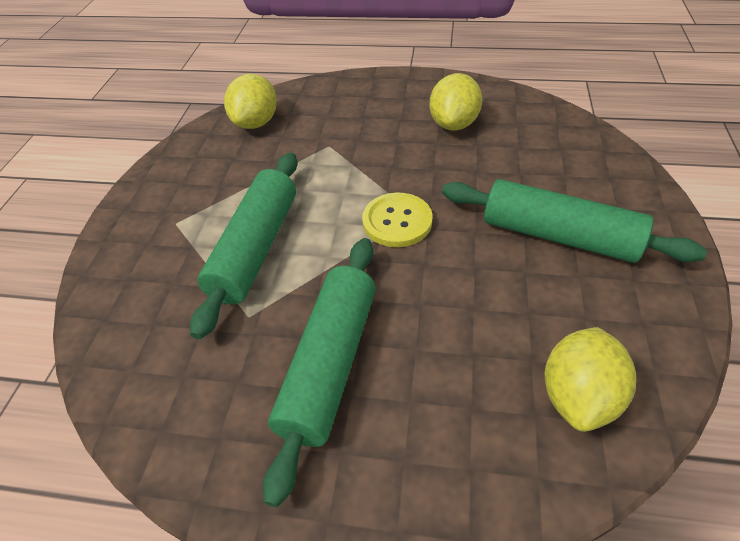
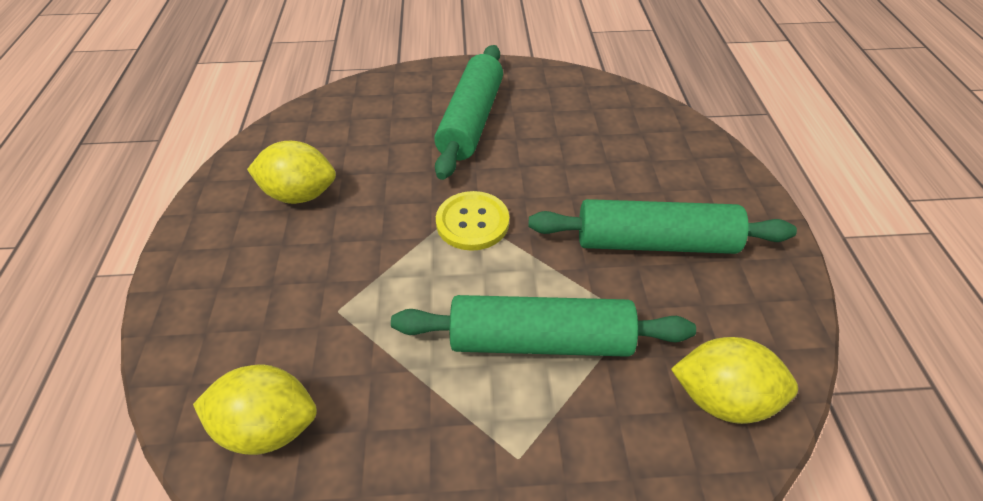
camera: 105 degrees left, 0 degrees up
yellow lemon [545,327,636,432] -> yellow lemon moved to [671,337,798,424]

